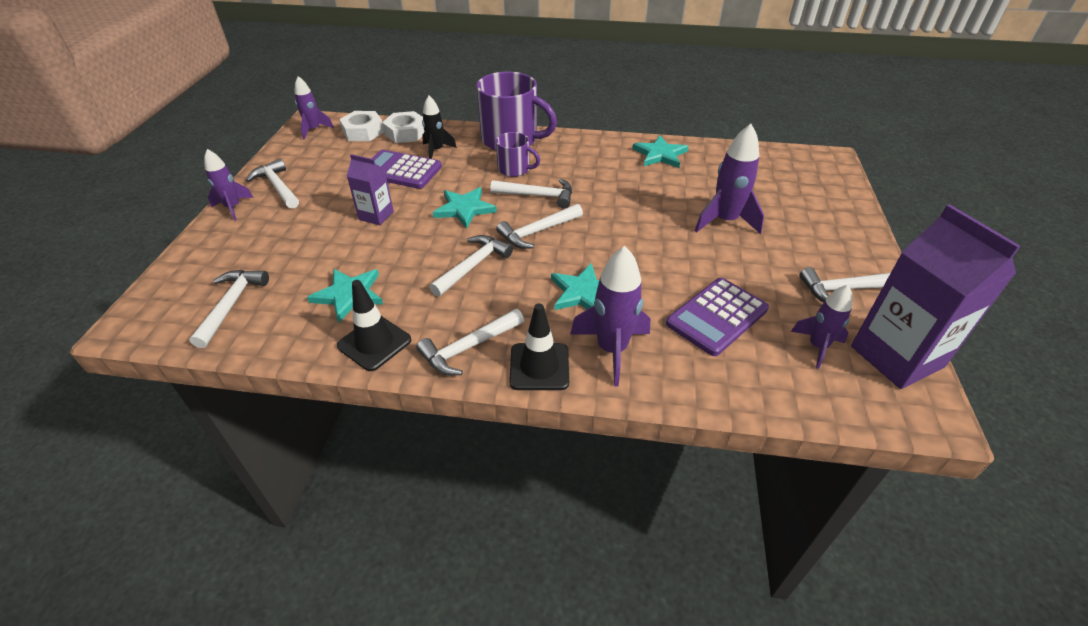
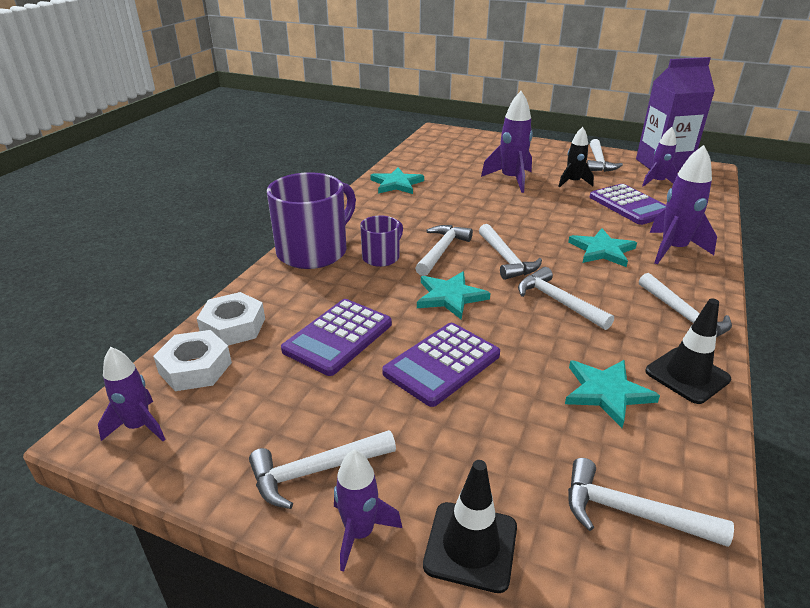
camera: 75 degrees left, 10 degrees down
purple carton [347,154,394,225] -> purple calculator [382,323,500,407]
black rocket [422,96,457,159] -> black rocket moved to [558,127,594,187]
black traffic cone [509,303,569,390] -> black traffic cone moved to [423,460,517,593]

